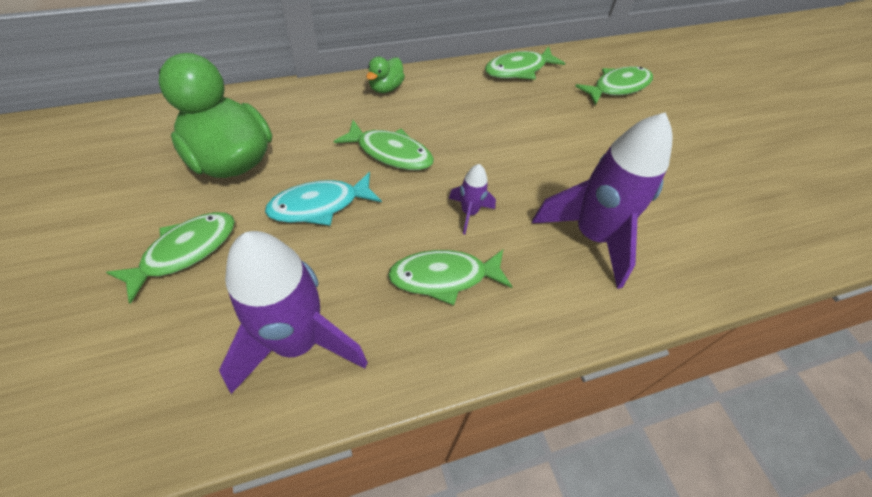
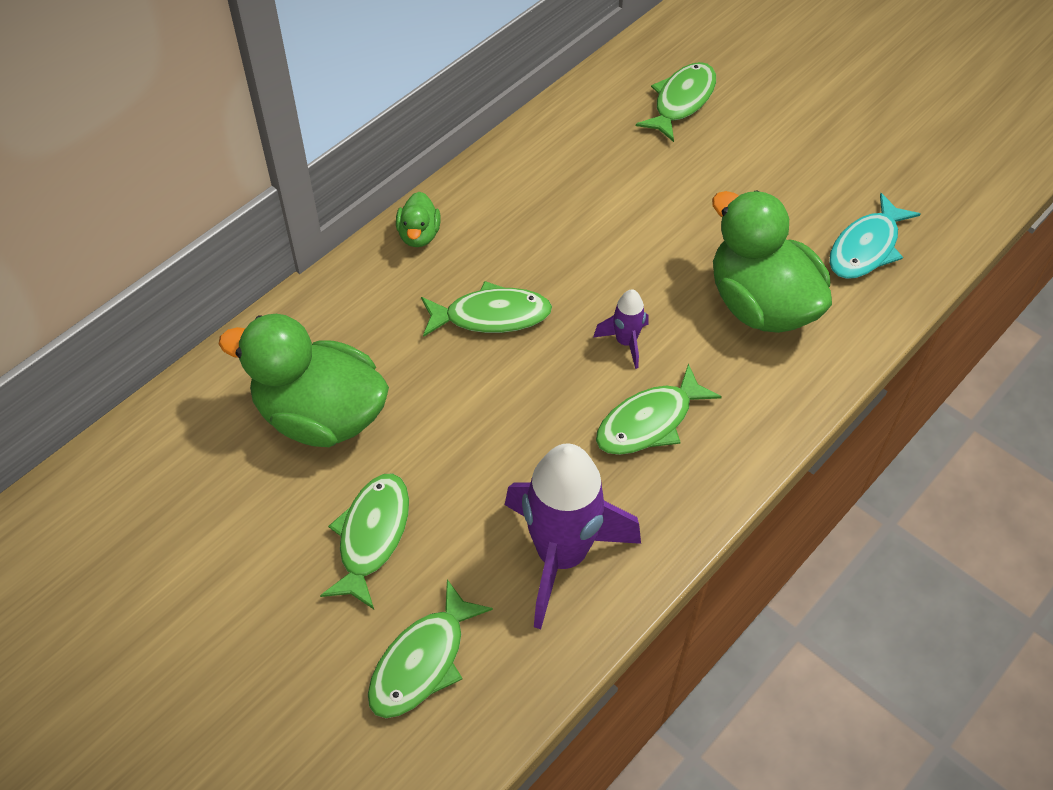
camera: 25 degrees left, 0 degrees up
turquoise fish [265,172,382,226] -> turquoise fish moved to [829,193,920,279]
green fish [485,46,565,80] -> green fish moved to [368,579,493,718]
purple rocket [532,112,673,289] -> green duck [712,191,832,333]

